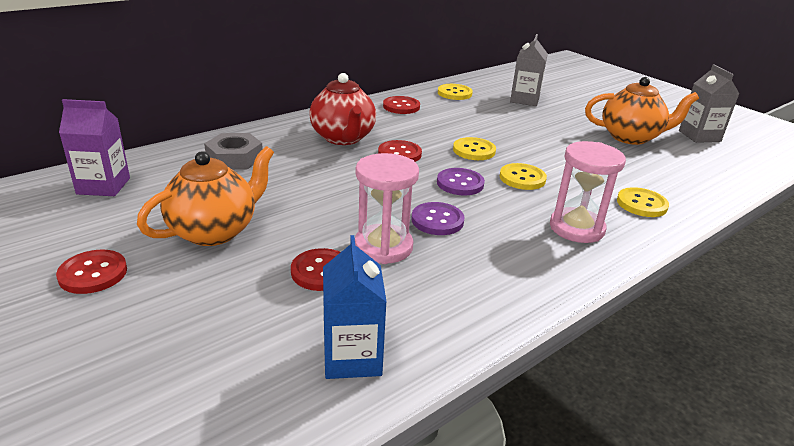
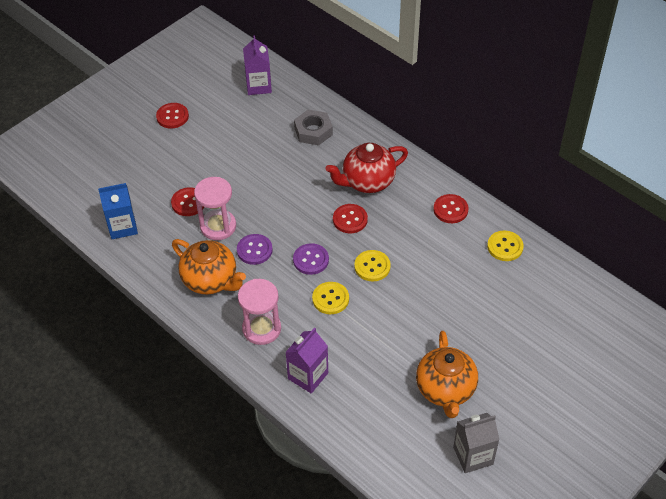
camera: 85 degrees right, 20 degrees up
orange teapot [137,146,274,246] -> orange teapot moved to [172,239,246,295]
grey carton [510,34,548,106] -> none
yellow button [617,187,669,217] -> purple carton [285,328,328,393]

